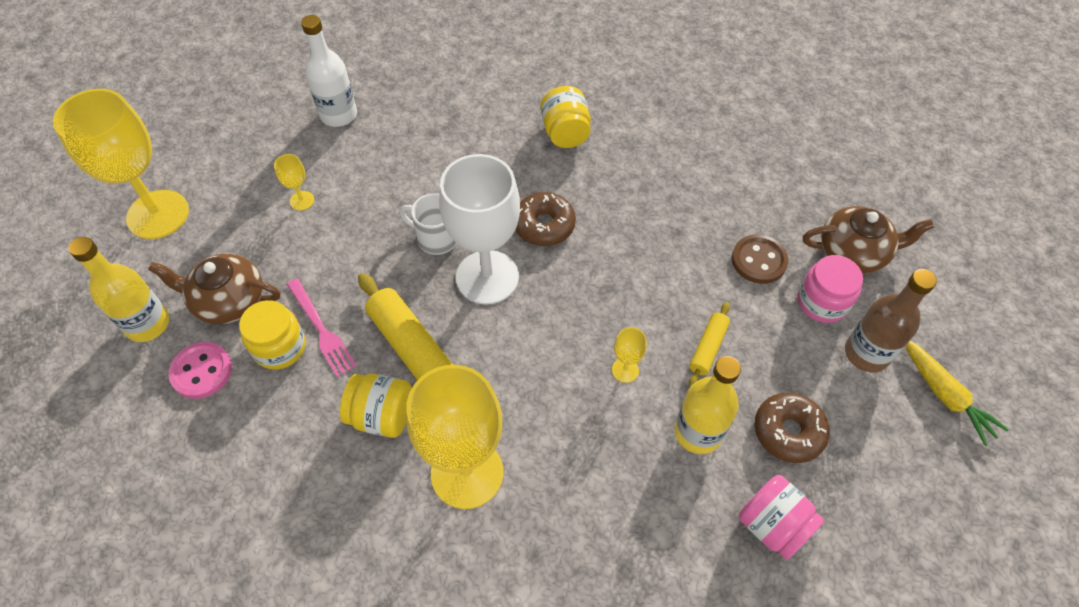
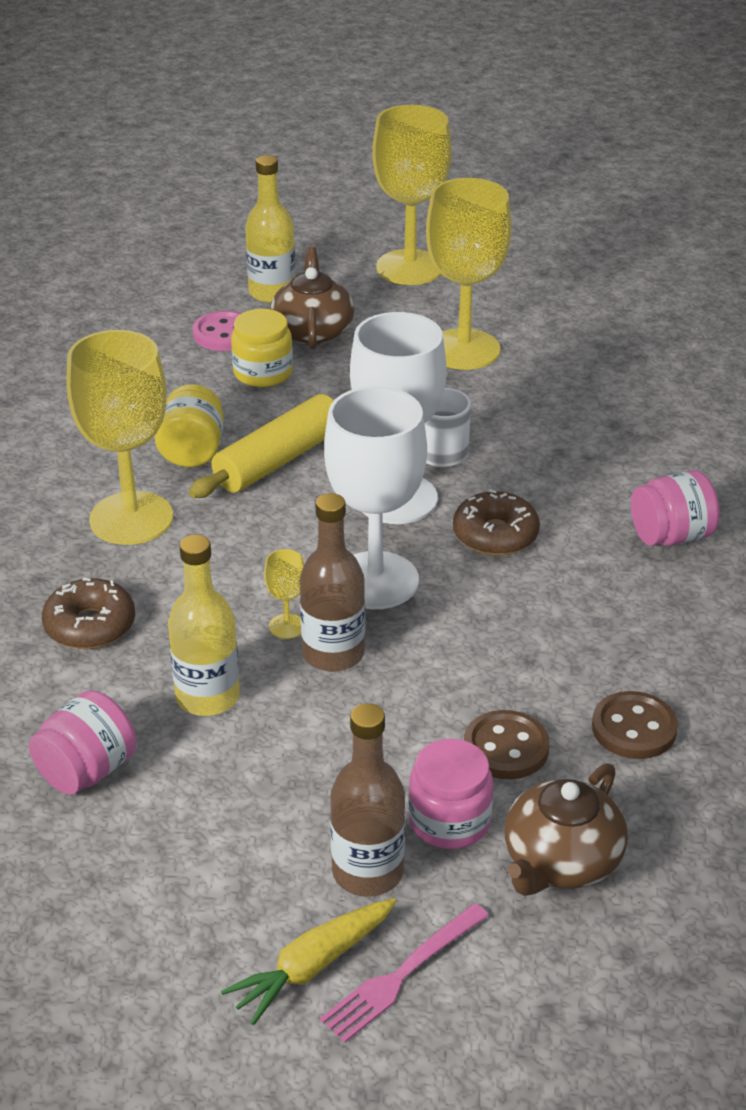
camera: 80 degrees right, 20 degrees down
yellow goblet [274,154,314,210] -> yellow goblet [426,178,512,370], size x2.47
pink fork [287,278,357,377] -> pink fork moved to [320,903,489,1043]
white bottle [301,15,357,127] -> none
yellow jar [540,86,591,148] -> pink jar [631,470,720,546]
yellow rolling pin [689,302,730,387] -> none
brown donut [754,393,830,463] -> brown donut moved to [42,578,135,649]
brown teapot [803,206,934,273] -> brown teapot turned 45 degrees clockwise [504,763,628,896]
none -> brown bottle [300,493,365,672]
none -> white goblet [324,386,427,609]
none -> brown button [592,691,678,759]

